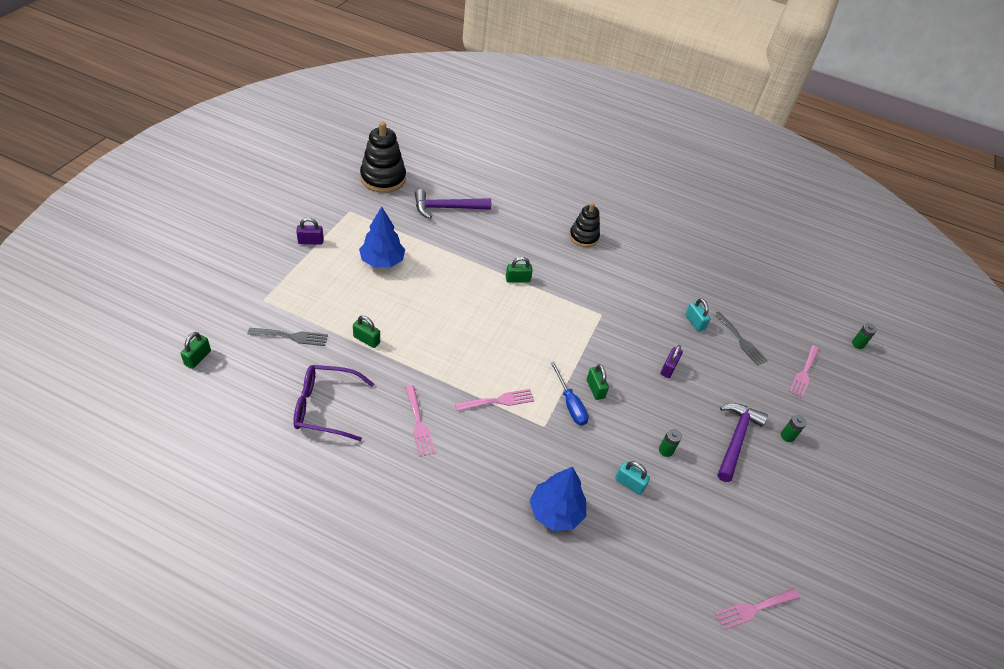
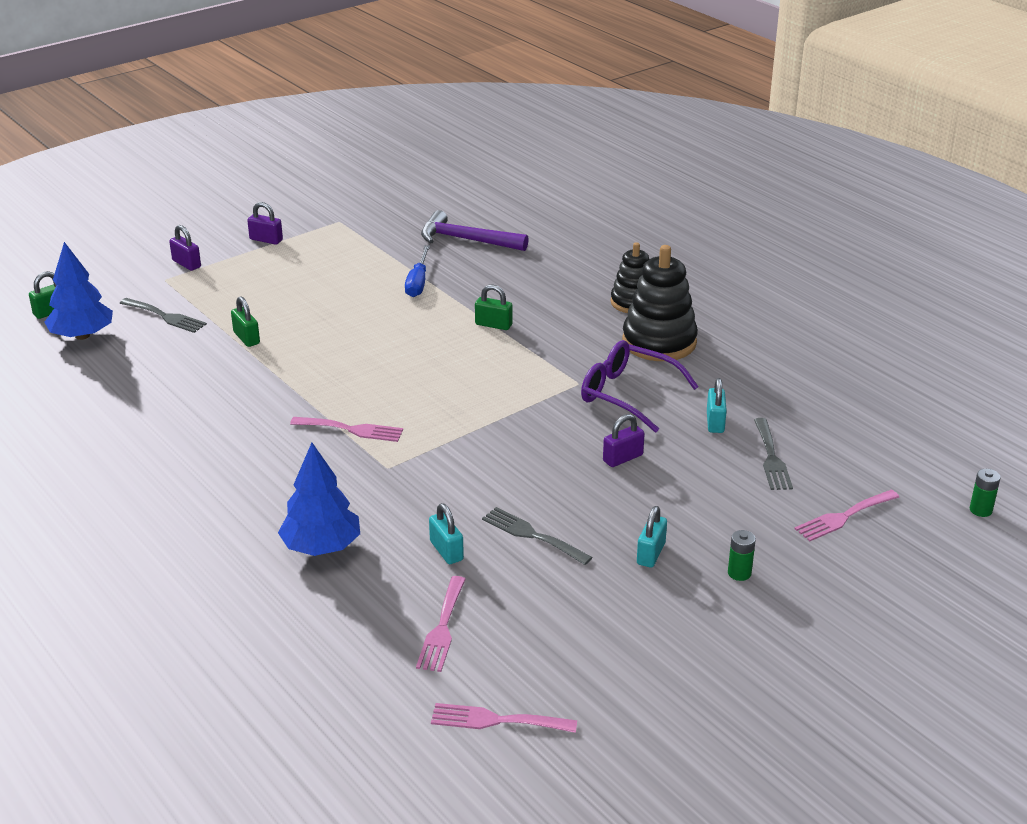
camera: 35 degrees right, 15 degrees down
purple glasses [293,365,374,441] -> purple glasses moved to [581,340,699,433]
blue tree [359,207,405,268] -> blue tree moved to [44,242,113,340]
black stacking toy [360,121,406,193] -> black stacking toy moved to [622,245,698,361]
pink fork [405,385,435,456] -> pink fork moved to [416,576,466,672]
blue screwdriver [550,362,589,426] -> blue screwdriver moved to [405,245,430,297]
green padlock [587,364,609,400] -> none
green battery [659,429,682,457] -> grey fork [482,507,593,565]
purple hammer [718,403,768,482] -> turquoise padlock [637,506,667,568]
none -> purple padlock [169,225,201,271]

